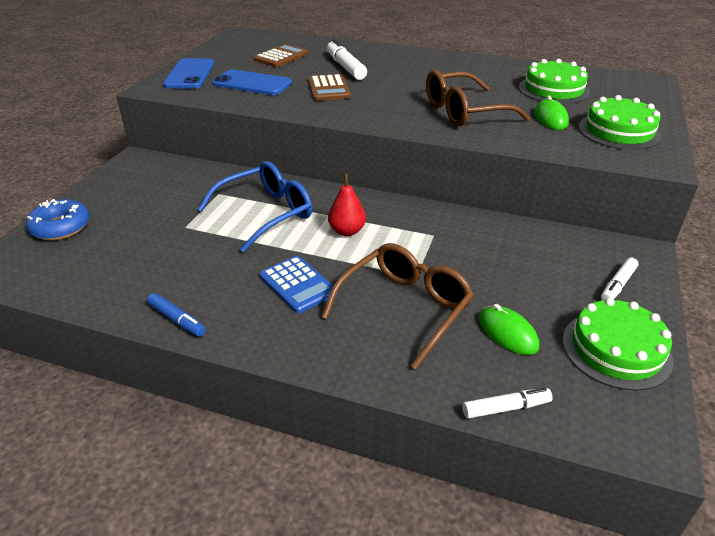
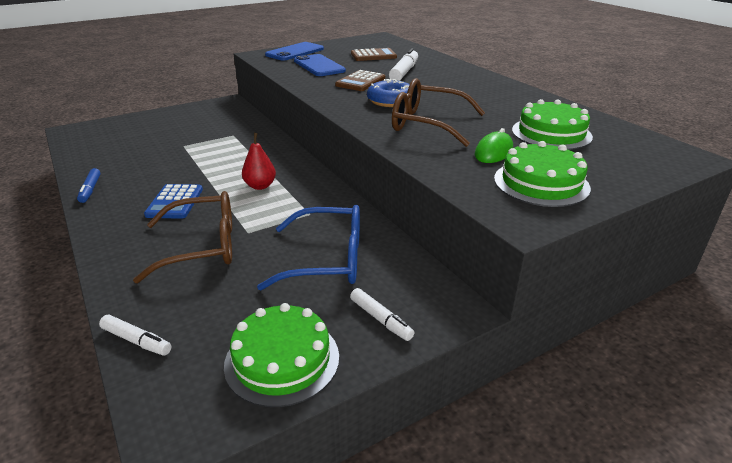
camera: 40 degrees right, 5 degrees down
blue donut [26,199,90,240] -> blue donut moved to [367,79,410,107]
blue glasses [198,161,312,252] -> blue glasses moved to [257,205,360,290]
green mouse [479,304,539,355] -> none
white marker [601,258,639,300] -> white marker turned 120 degrees counterclockwise [350,288,414,341]

